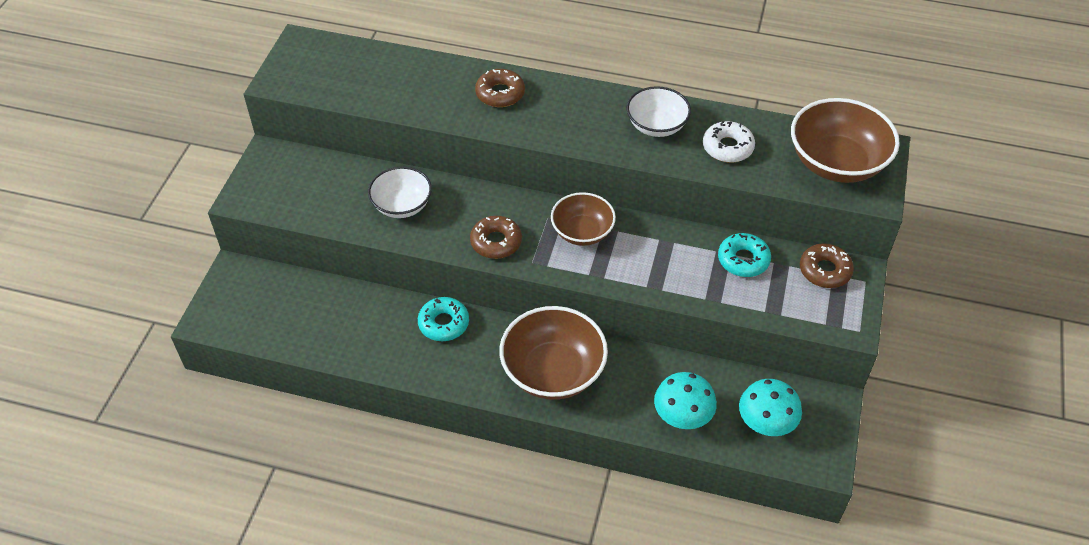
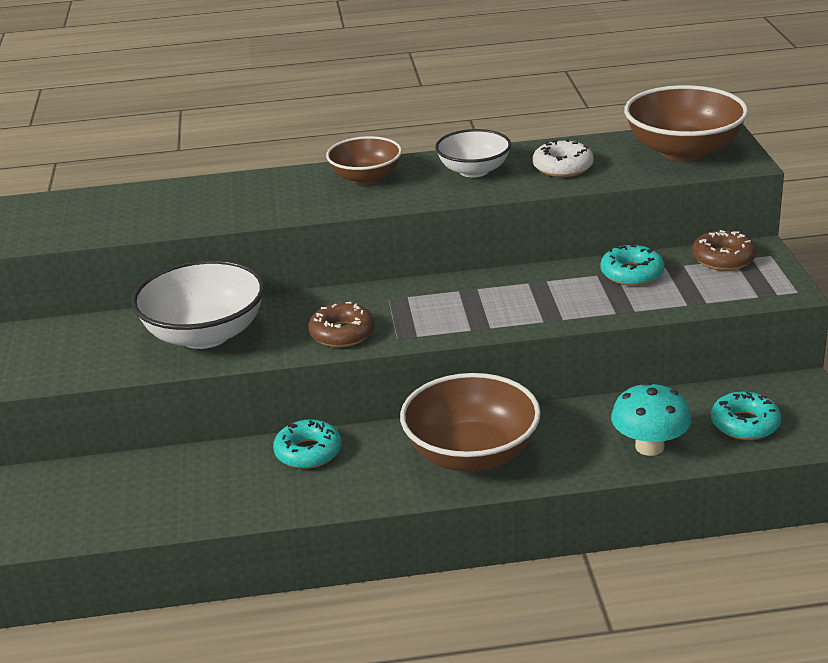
camera: 20 degrees left, 20 degrees down
white bowl [368,167,432,218] -> white bowl [131,260,265,349], size x1.60
brown donut [475,69,525,107] -> none
brown bowl [551,192,616,246] -> brown bowl moved to [326,136,402,185]
turquoise mushroom [739,379,802,436] -> turquoise donut [711,392,781,440]

